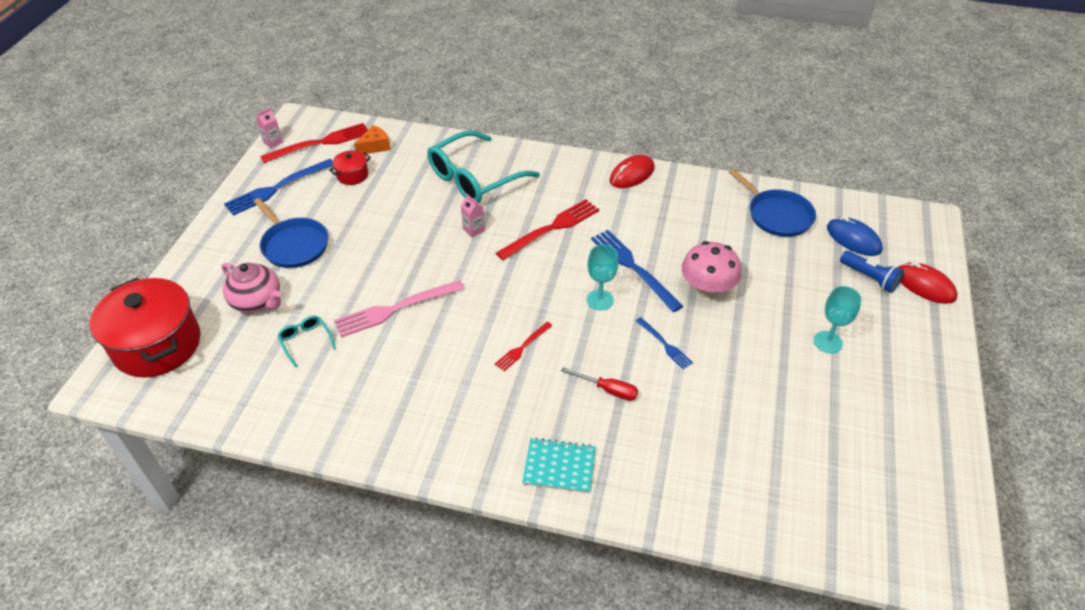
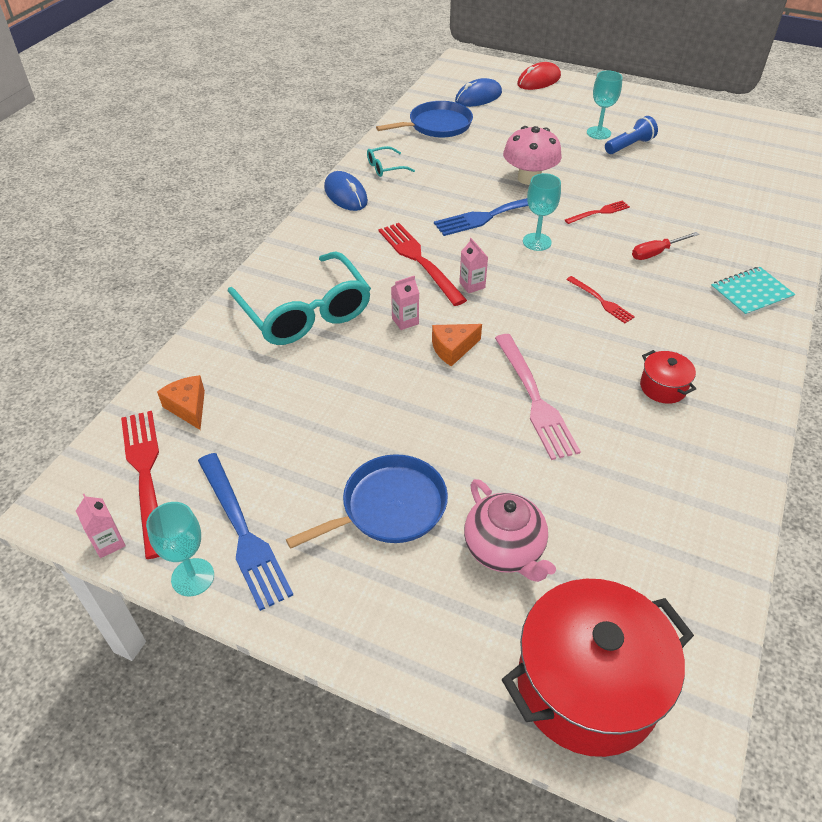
camera: 80 degrees left, 0 degrees up
pink teapot [222,263,281,313] -> pink teapot turned 105 degrees clockwise [464,479,556,582]
turquoise glasses [277,316,336,368] -> turquoise glasses moved to [367,146,415,177]
red pot [329,150,371,185] -> red pot moved to [640,350,696,404]
turquoise notebook [522,437,596,493] -> turquoise notebook turned 45 degrees clockwise [711,267,796,317]
red screwdriver [561,367,638,401] -> red screwdriver turned 150 degrees counterclockwise [632,232,699,260]
red mouse [610,155,655,188] -> blue mouse [324,171,368,211]
blue fork [636,317,693,369] -> red fork [565,200,630,224]
blue flashlight [840,251,904,293] -> blue flashlight moved to [605,116,658,154]
none -> turquoise goblet [146,502,214,596]
none -> orange cheese [432,324,482,366]
none -> pink carton [459,238,488,293]

